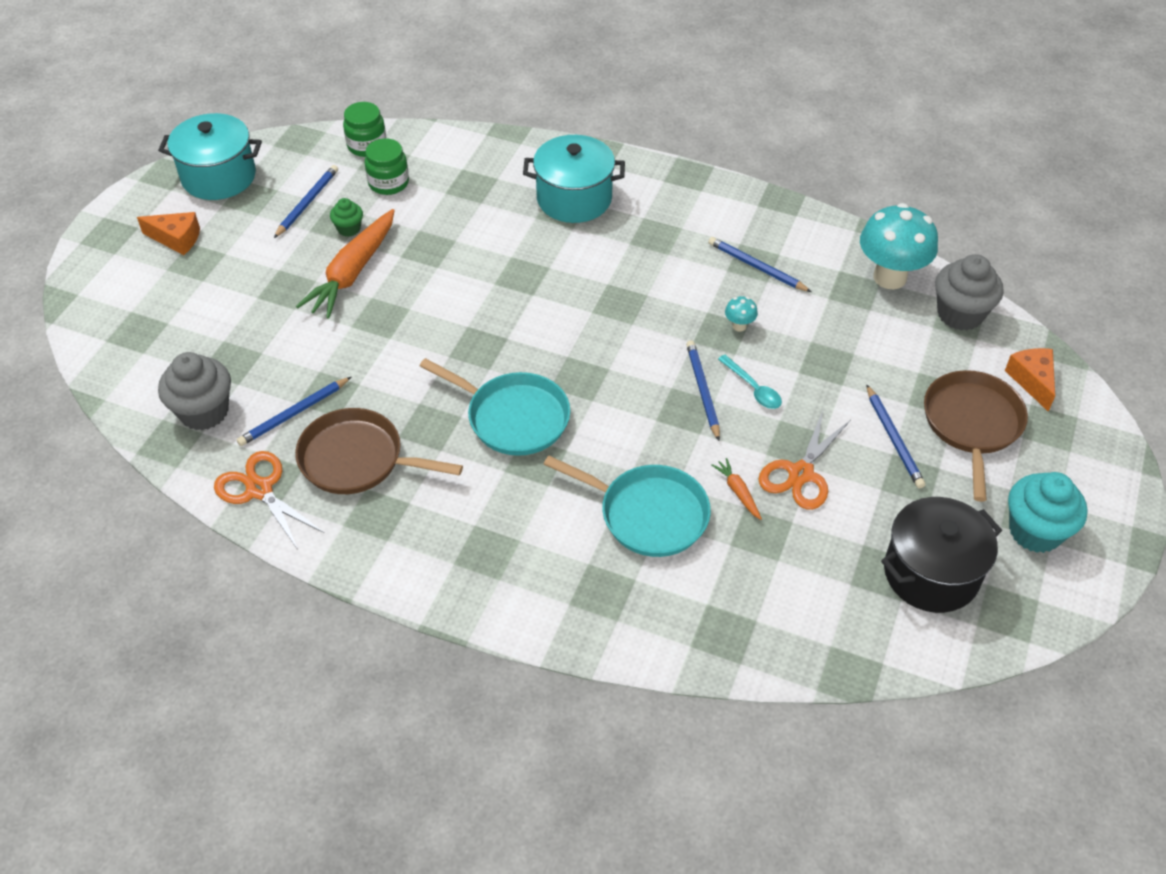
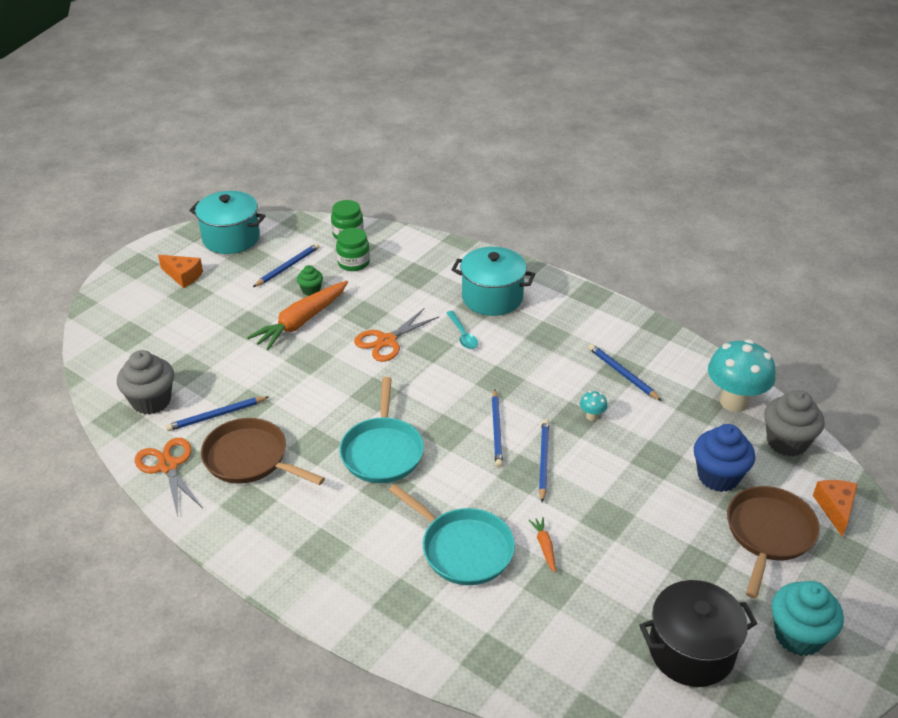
camera: 15 degrees right, 10 degrees down
turquoise pan [420,358,571,456] -> turquoise pan turned 45 degrees clockwise [339,377,424,483]
turquoise spoon [718,355,782,409] -> turquoise spoon moved to [447,311,478,349]
orange scissors [758,411,851,510] -> orange scissors moved to [354,308,439,362]
blue pencil [866,384,925,488] -> blue pencil moved to [492,389,503,468]
none -> blue cupcake [694,424,755,492]

